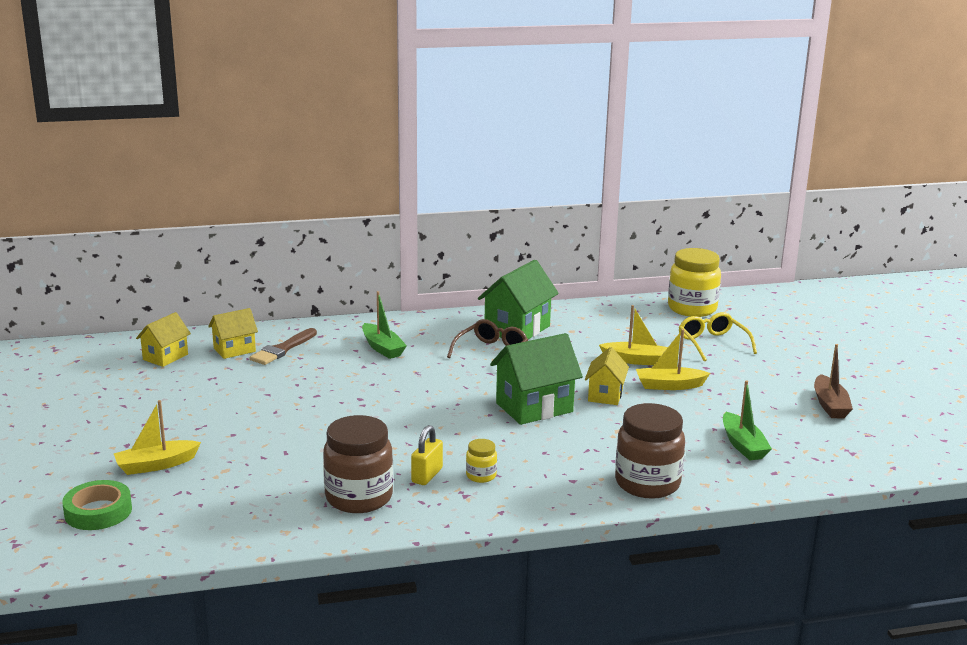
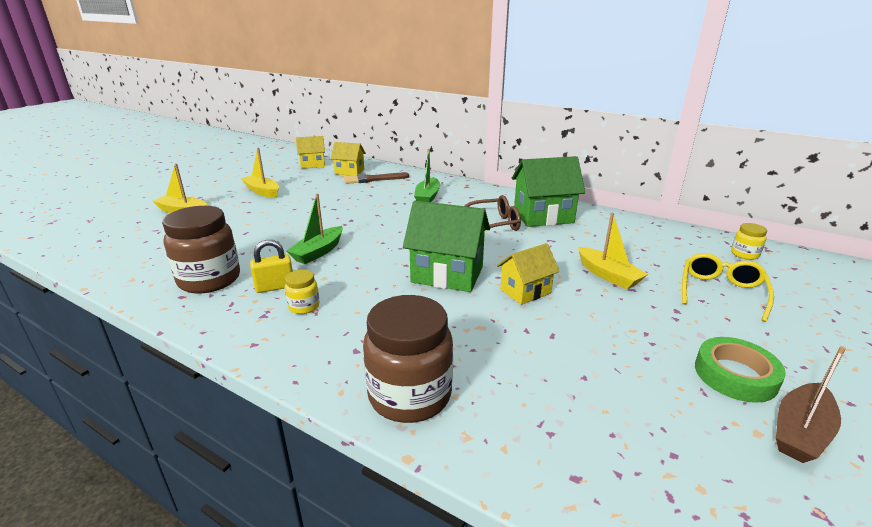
camera: 45 degrees right, 5 degrees up
green tape [62,480,132,530] -> green tape moved to [695,337,786,403]
yellow boat [636,329,710,390] -> yellow boat moved to [241,147,279,198]
yellow jar [668,248,721,317] -> yellow jar [731,223,767,260], size x0.47
green boat [723,380,772,460] -> green boat moved to [287,193,343,264]

